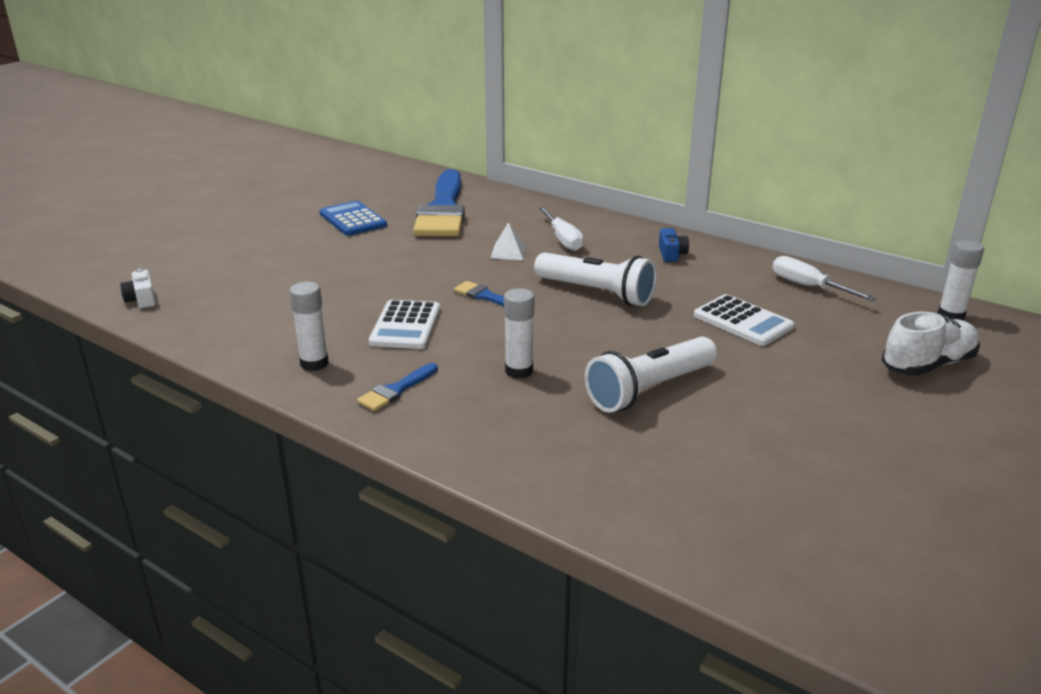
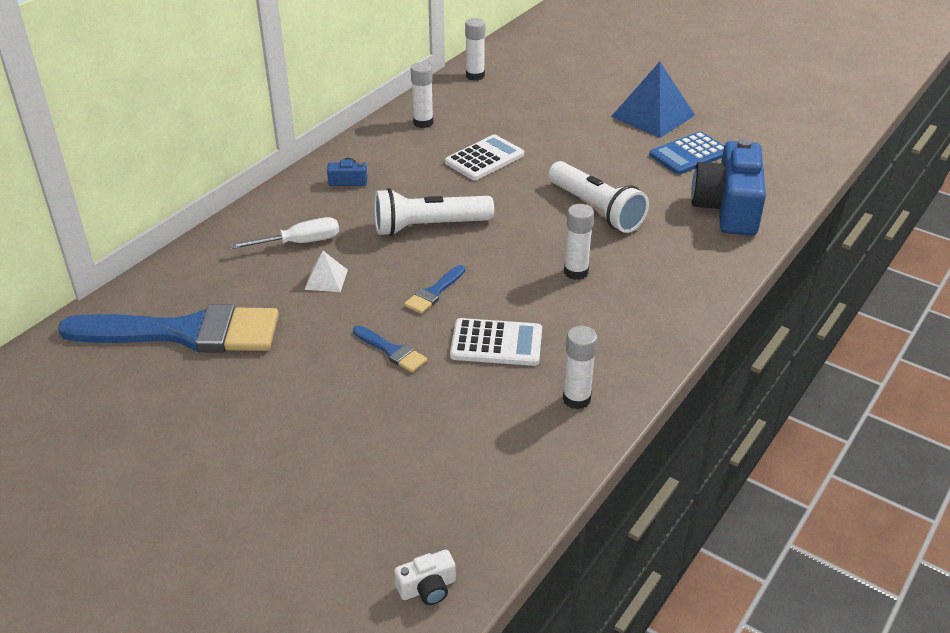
camera: 90 degrees left, 10 degrees up
blue calculator [319,201,387,236] -> blue calculator moved to [649,131,724,175]
blue brush [357,363,438,411] -> blue brush moved to [353,325,427,373]
white flashlight [534,252,657,306] -> white flashlight turned 135 degrees counterclockwise [374,188,494,236]
white screwdriver [772,256,876,301] -> white glue stick [411,62,433,128]
white shoe [882,312,980,376] -> none
none -> blue pyramid [611,62,695,138]
none -> blue camera [691,138,766,235]

